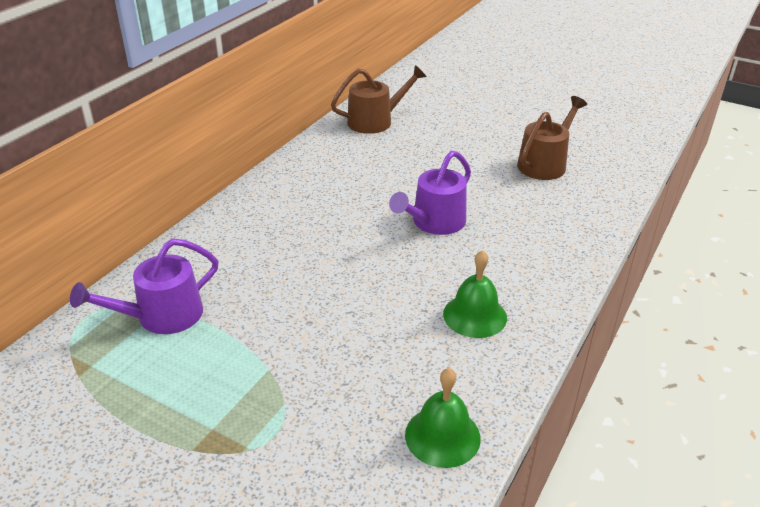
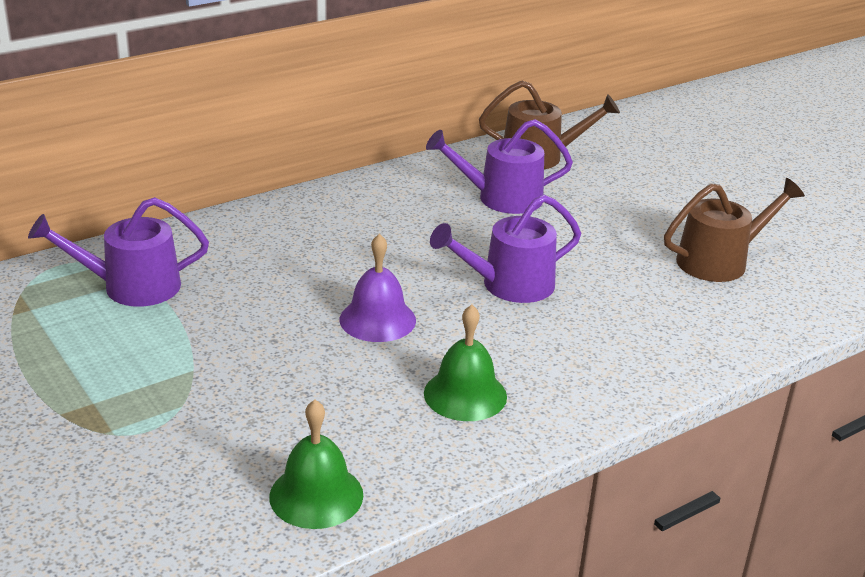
camera: 25 degrees right, 5 degrees down
none -> purple bell [340,233,416,342]
none -> purple watering can [426,119,573,214]

